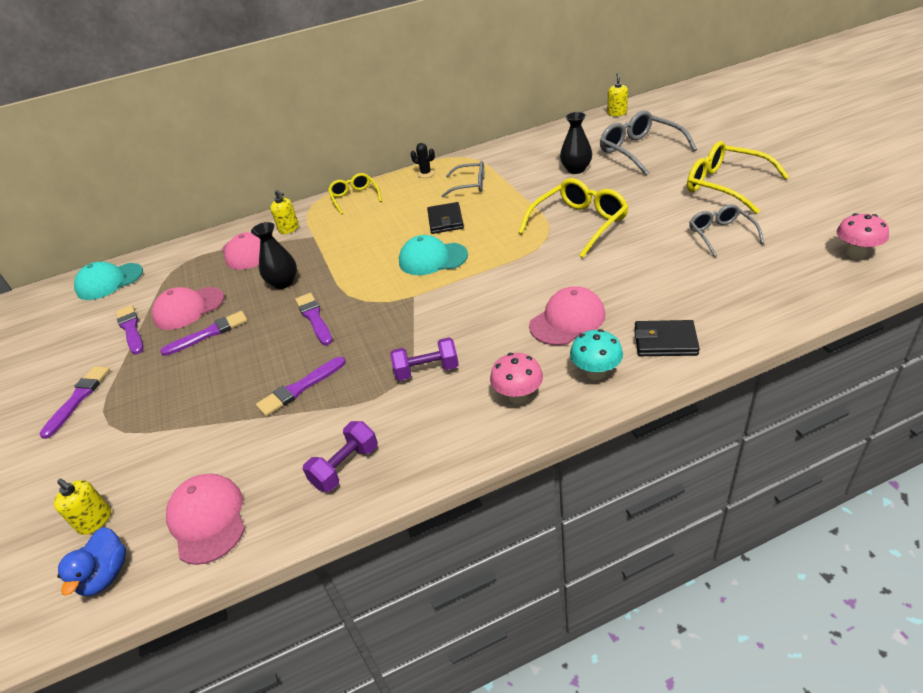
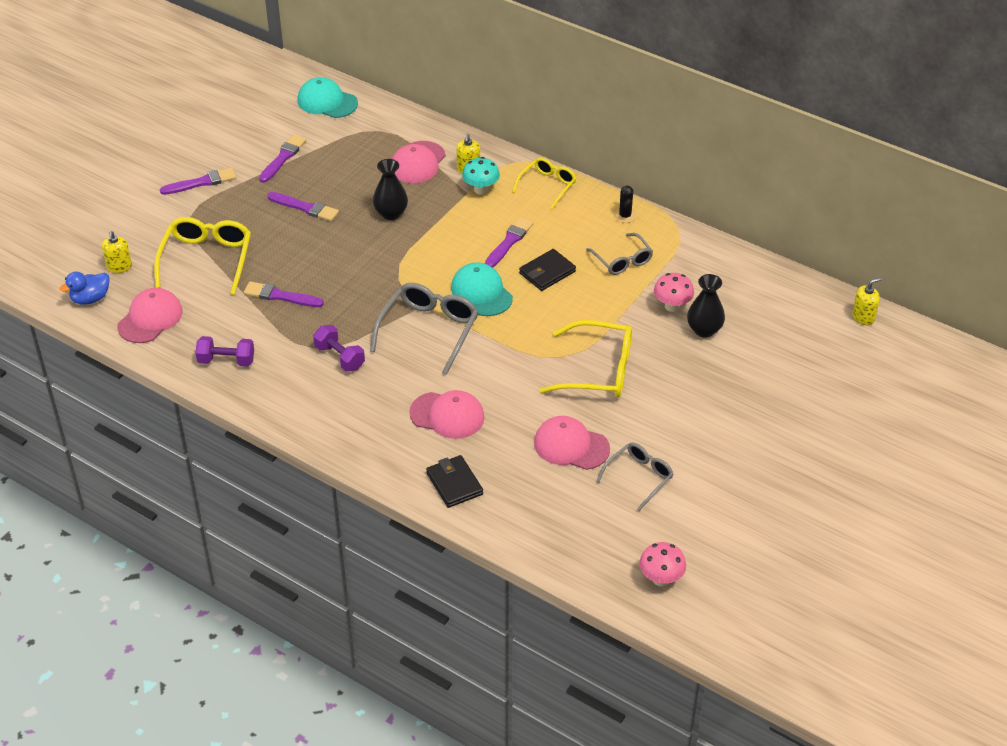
camera: 50 degrees right, 5 degrees up
pink cap [152,287,224,330] -> pink cap moved to [534,416,610,470]
purple brush [295,293,333,345] -> purple brush moved to [485,217,534,268]
pink mushroom [490,353,543,404] -> pink mushroom moved to [654,273,694,312]
turquoise mushroom [570,329,623,380] -> turquoise mushroom moved to [462,157,500,195]
grey glasses [600,111,697,175] -> grey glasses moved to [370,283,479,375]
yellow glasses [687,141,789,214] -> yellow glasses moved to [154,217,251,295]

